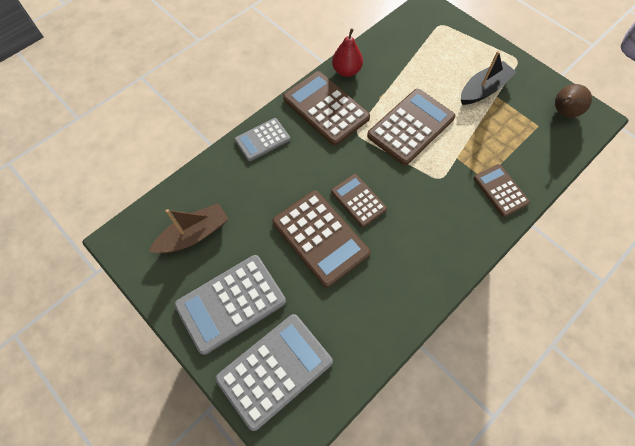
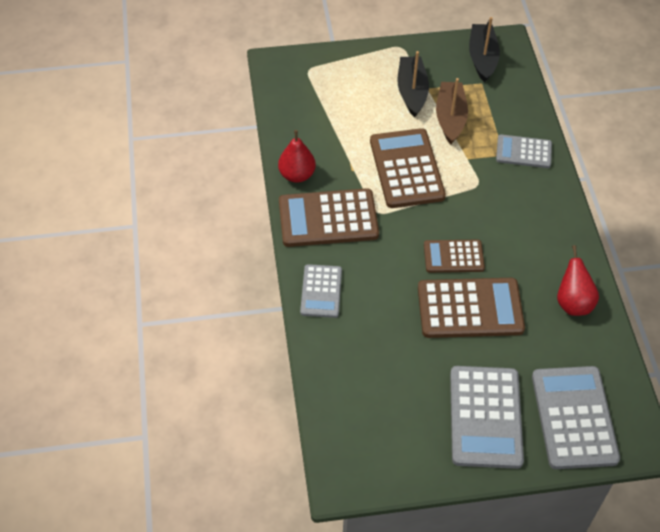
camera: 55 degrees left, 10 degrees down
brown boat [149,203,229,253] -> brown boat moved to [436,78,468,145]
brown calculator [474,164,530,217] -> grey calculator [496,134,552,168]
brown pear [555,84,592,117] -> black boat [469,17,500,83]
none -> red pear [557,245,599,316]

